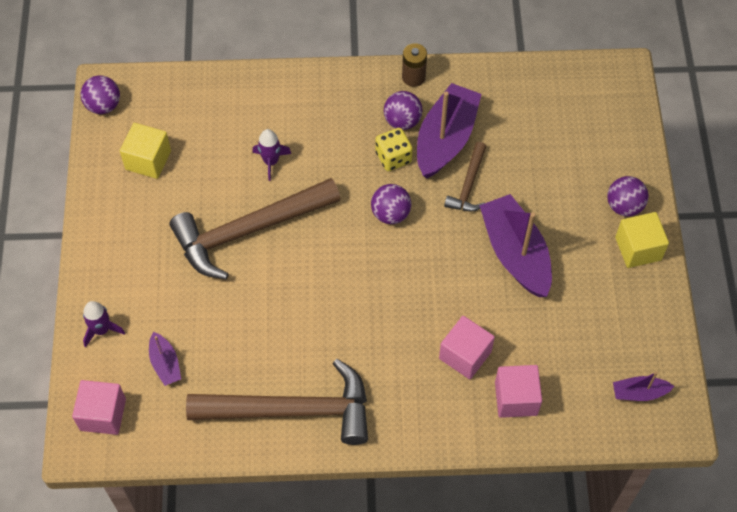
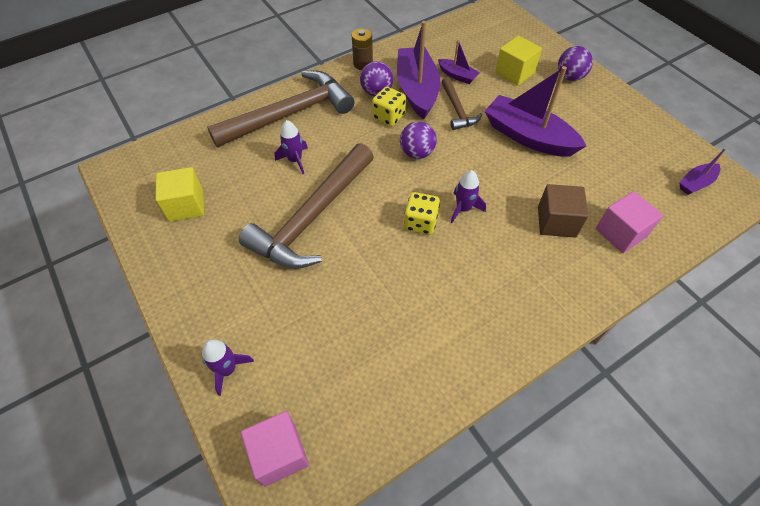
camera: 30 degrees left, 5 degrees down
purple ball [80,75,120,114] -> none
purple boat [149,332,181,386] -> purple boat moved to [438,39,480,84]
brown hammer [186,359,368,445] -> brown hammer moved to [207,71,354,147]
pink cube [439,316,495,379] -> brown cube [538,184,588,237]
yellow cube [615,212,669,268] -> yellow cube moved to [495,36,542,86]
none -> yellow dice [404,192,440,235]
none -> purple rocket [451,170,486,223]

